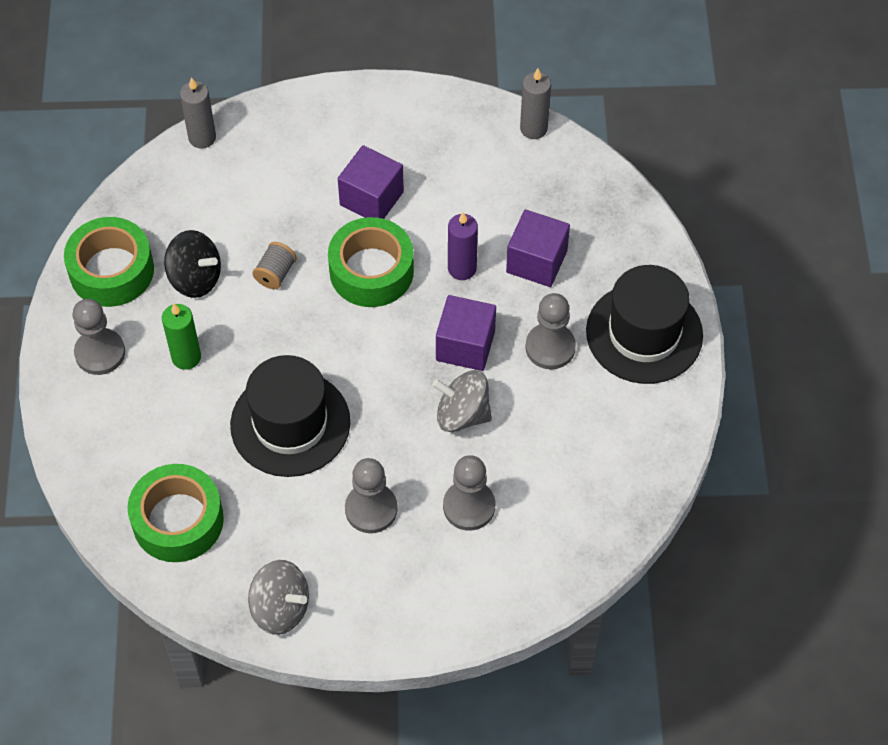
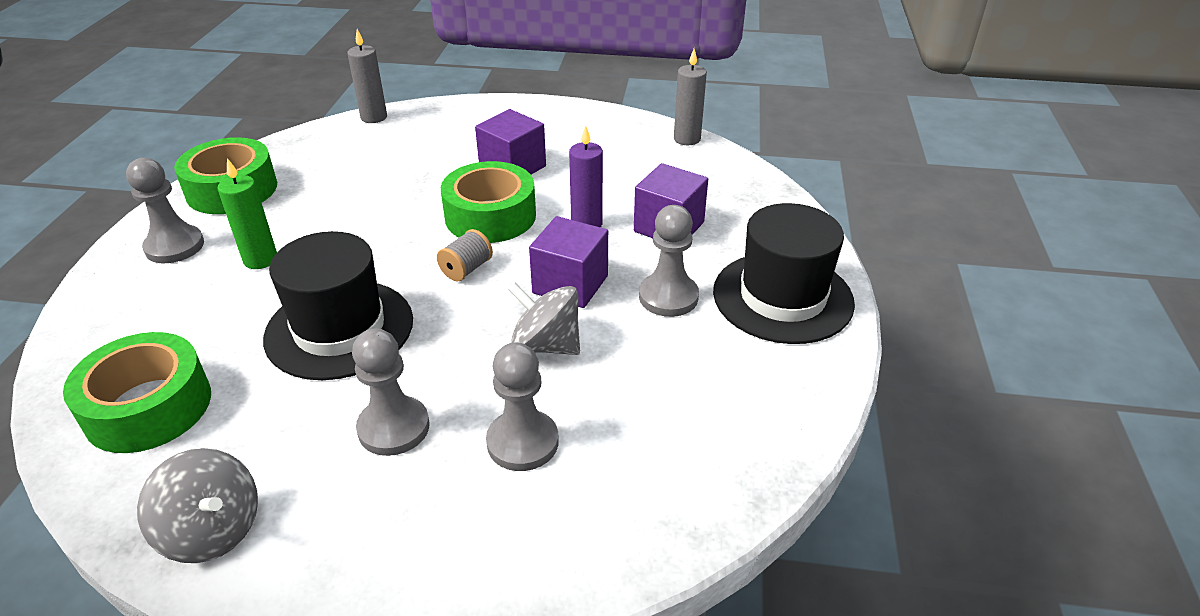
camera: 10 degrees right, 20 degrees down
black spinning top [164,230,221,298] -> none
grey spool [252,242,297,289] -> grey spool moved to [437,229,493,281]

